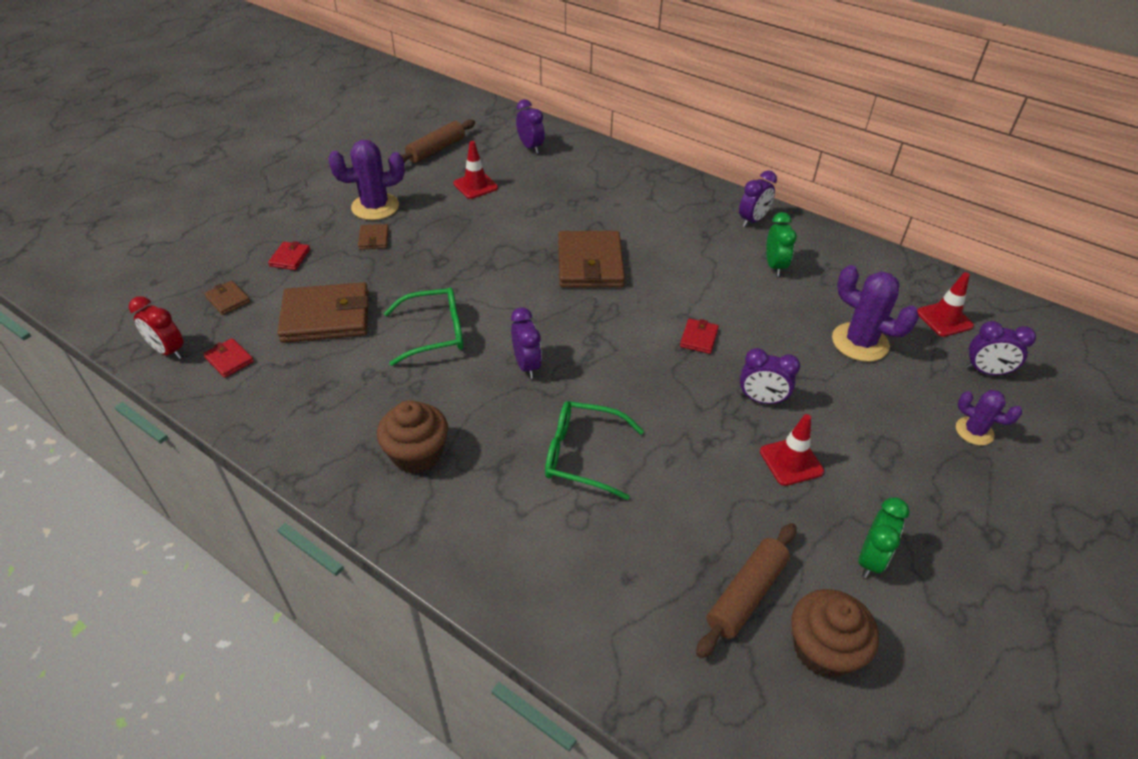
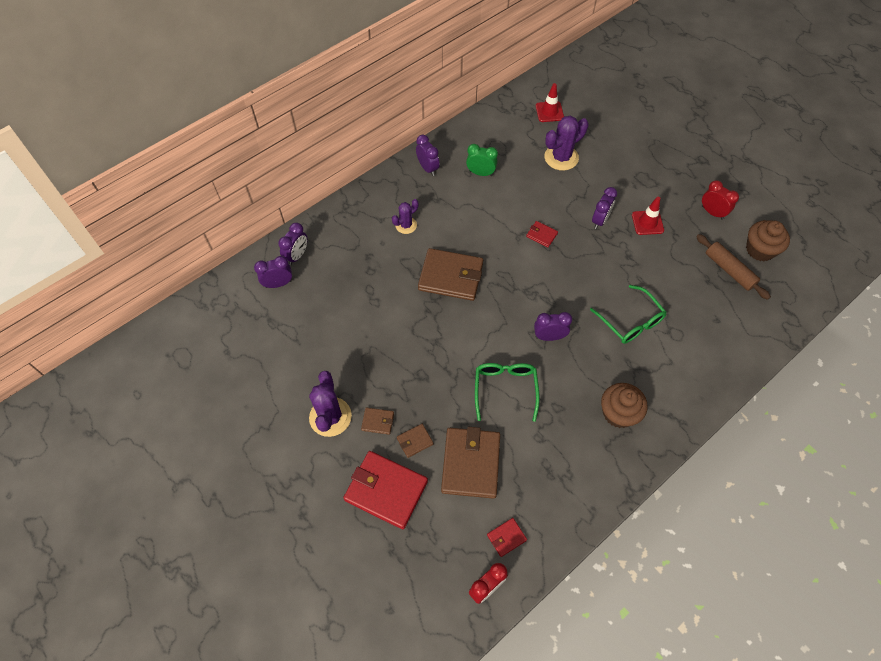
camera: 75 degrees left, 15 degrees up
brown wallet [204,280,250,315] -> brown wallet moved to [397,424,433,458]
red wallet [268,241,310,270] -> red wallet [343,451,428,529], size x2.19
brown rolling pin [401,119,475,163] -> none
red traffic cone [453,141,498,199] -> none
green glasses [545,401,644,500] -> green glasses turned 60 degrees counterclockwise [590,285,667,344]
green clock [859,497,909,578] -> red clock [702,180,739,220]
purple cactus [956,390,1022,445] -> purple cactus moved to [392,199,418,234]
purple clock [966,321,1036,376] -> purple clock moved to [278,222,308,265]

